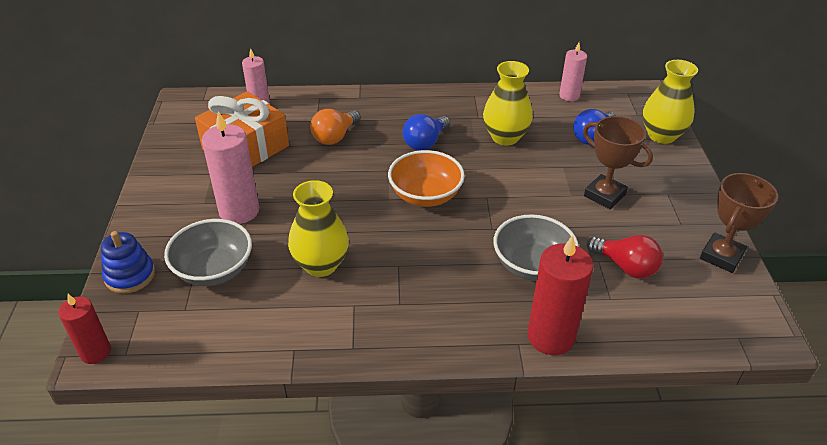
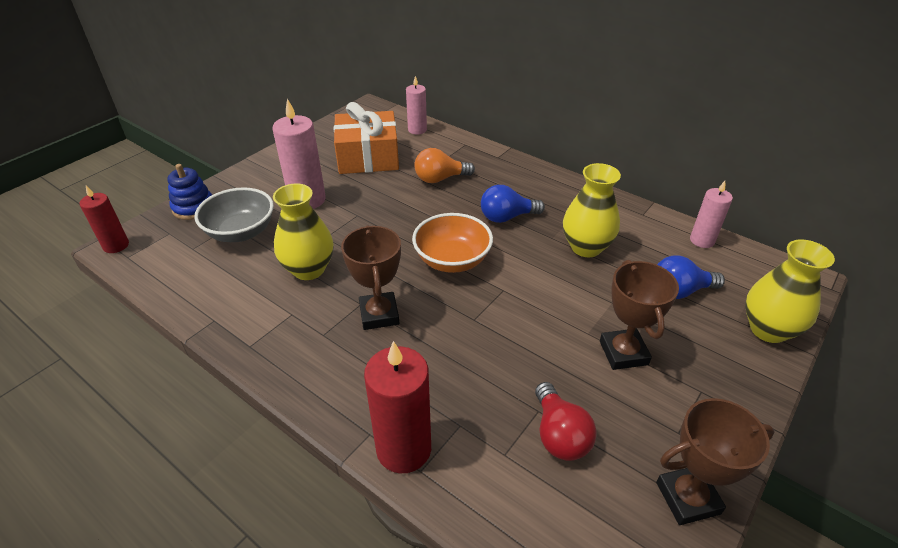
camera: 40 degrees right, 0 degrees up
grey bowl [493,214,579,281] -> none
none -> brown trophy [341,225,401,330]

